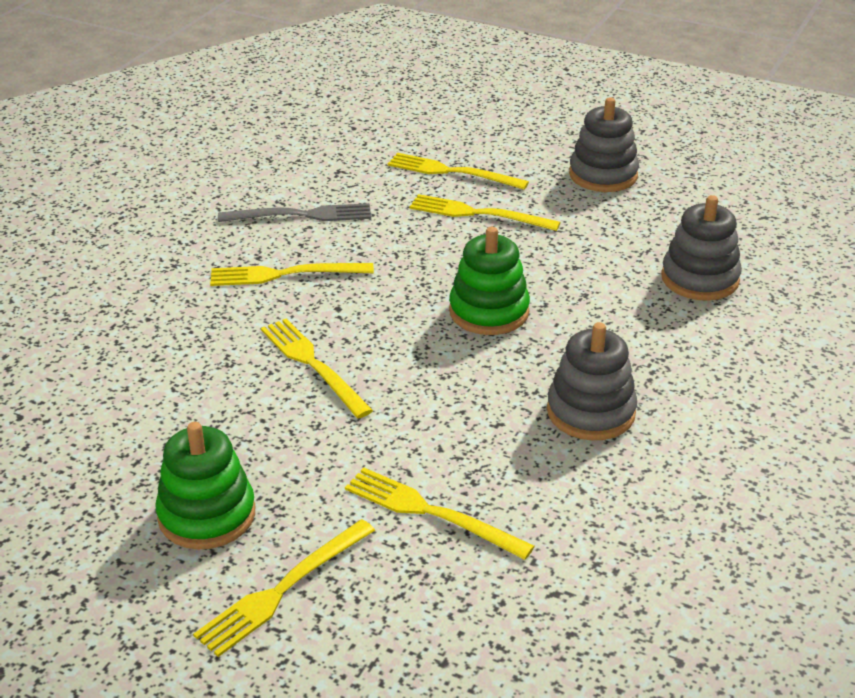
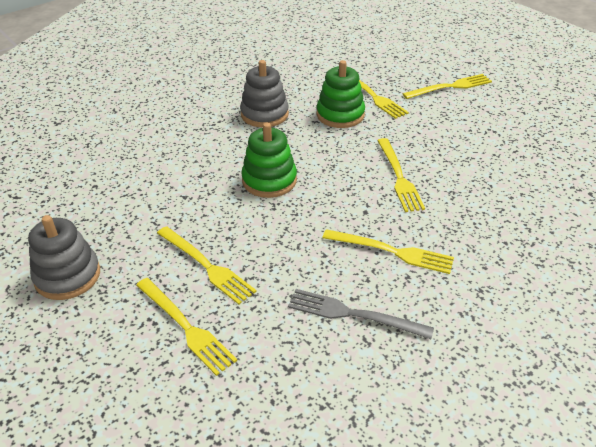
camera: 155 degrees left, 5 degrees up
green stacking toy [155,422,255,550] -> green stacking toy moved to [317,60,365,128]
grey stacking toy [661,195,742,301] -> none

